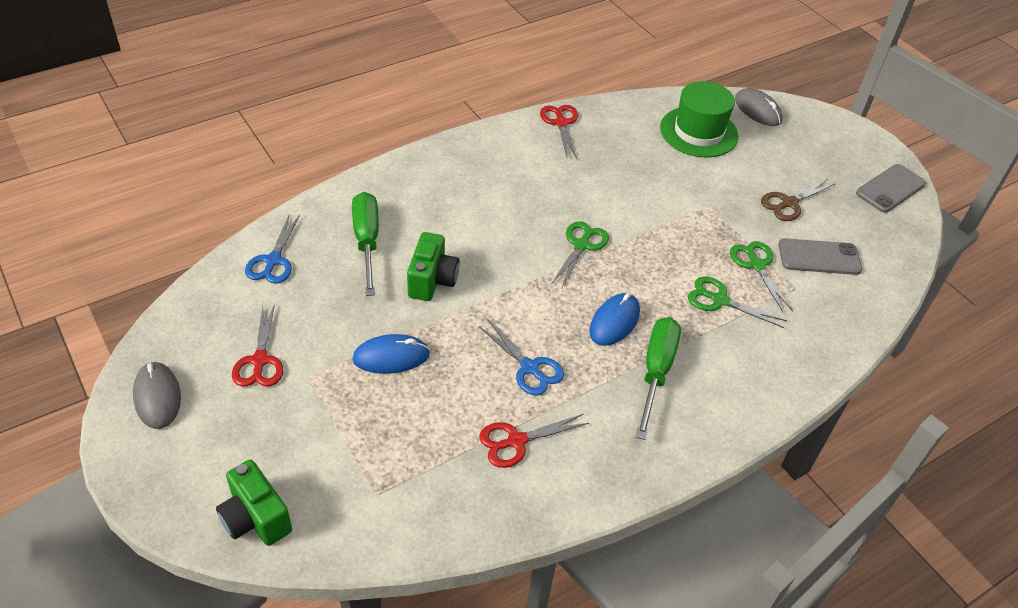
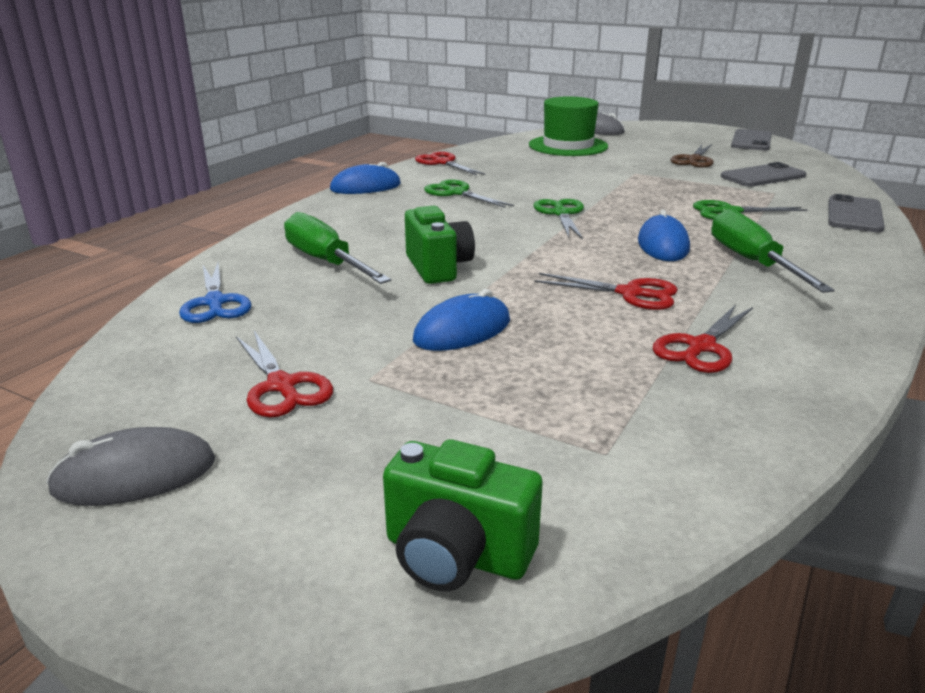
camera: 25 degrees left, 20 degrees down
grey mouse [133,361,181,429] -> grey mouse turned 60 degrees counterclockwise [46,427,215,506]
blue scissors [479,320,564,396] -> red scissors [534,273,678,310]
green scissors [730,241,793,312] -> green scissors moved to [424,179,514,208]
none -> blue mouse [330,162,401,194]
none -> grey phone [828,194,885,232]

